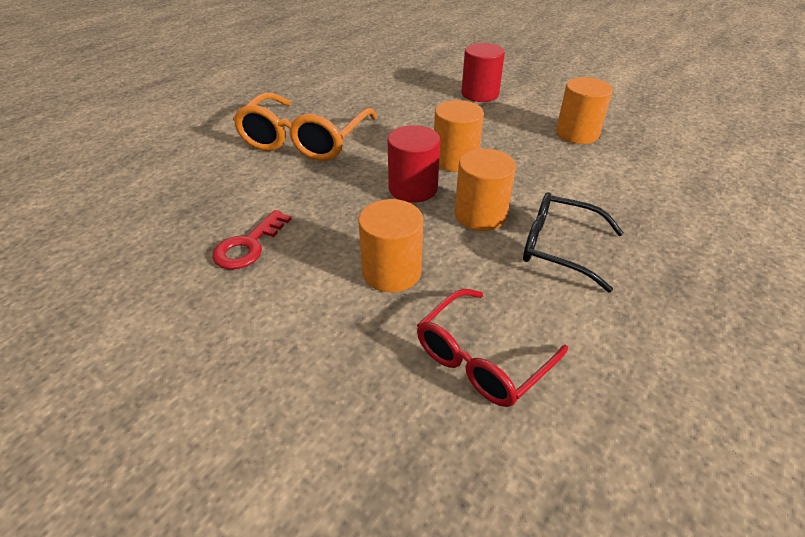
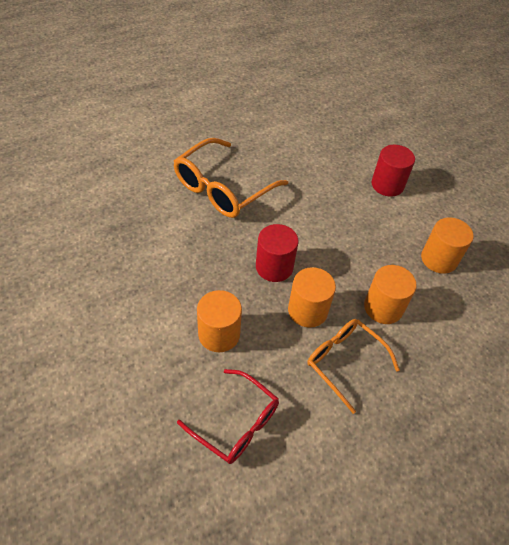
camera: 20 degrees right, 10 degrees up
red key [212,210,292,269] -> none
red glasses [417,289,568,407] -> red glasses turned 120 degrees counterclockwise [177,369,279,464]
orange cylinder [434,100,484,172] -> orange cylinder moved to [364,265,417,324]
black glasses [523,192,624,293] -> orange glasses [307,319,400,414]

